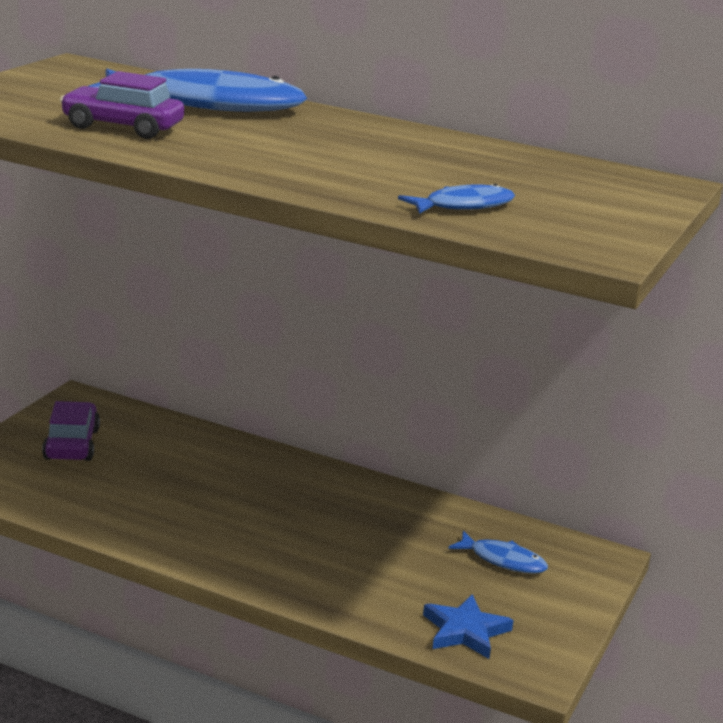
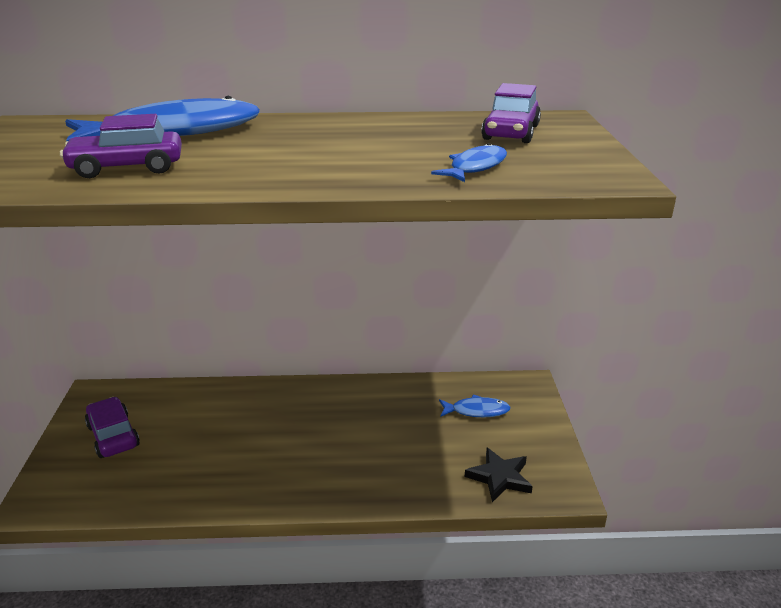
camera: 25 degrees left, 5 degrees up
blue star [423,594,514,659] -> black star [465,448,533,502]
none -> purple car [481,83,541,143]

